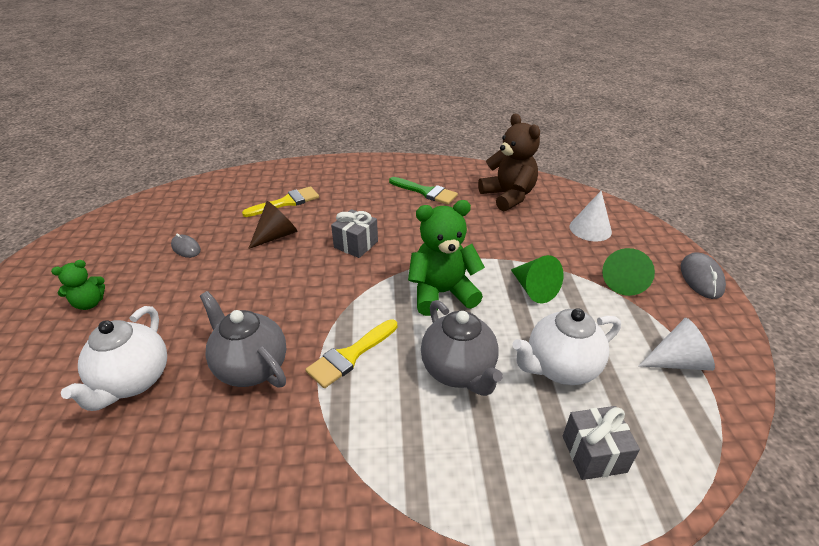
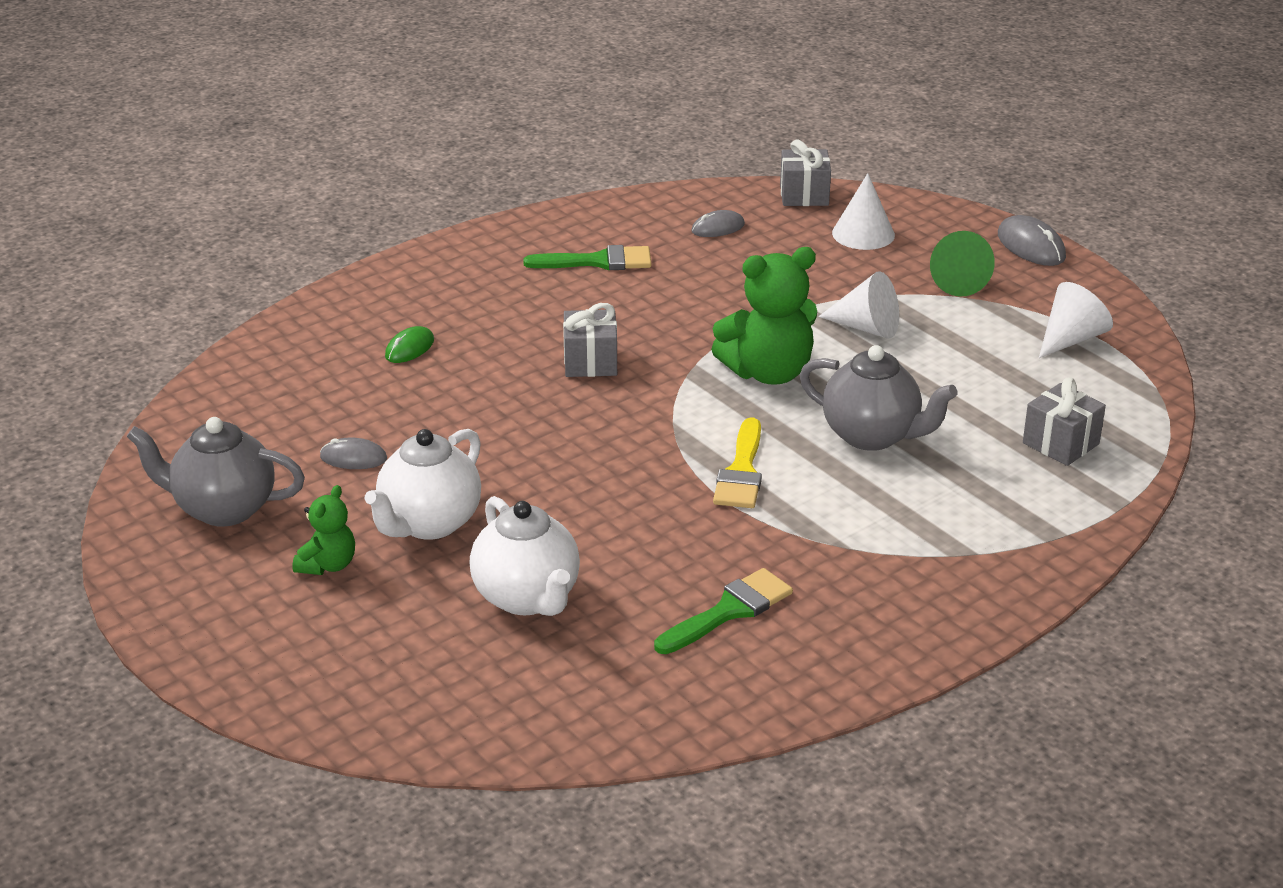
camera: 35 degrees left, 5 degrees down
grey teapot [200,291,286,388] -> grey teapot moved to [127,417,305,527]
yellow brush [242,186,319,217] -> green mouse [385,326,434,363]
brown cone [248,201,298,249] -> none
green teddy bear [408,200,485,316] -> green teddy bear turned 150 degrees counterclockwise [711,247,817,385]
brown teddy bear [478,114,540,211] -> grey mouse [691,210,745,237]
green cone [511,255,564,303] -> white cone [818,271,899,339]
white teapot [513,308,621,385] -> white teapot moved to [365,429,481,540]
none -> green brush [654,568,793,654]
none -> grey gift [780,139,831,206]

